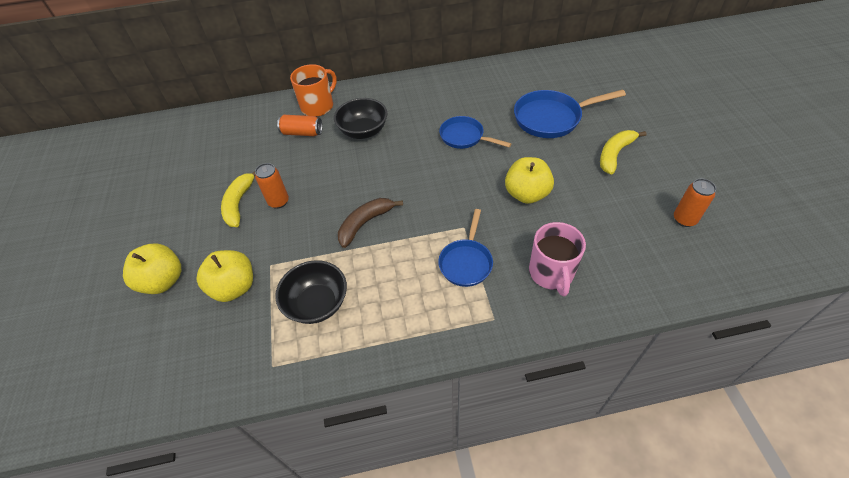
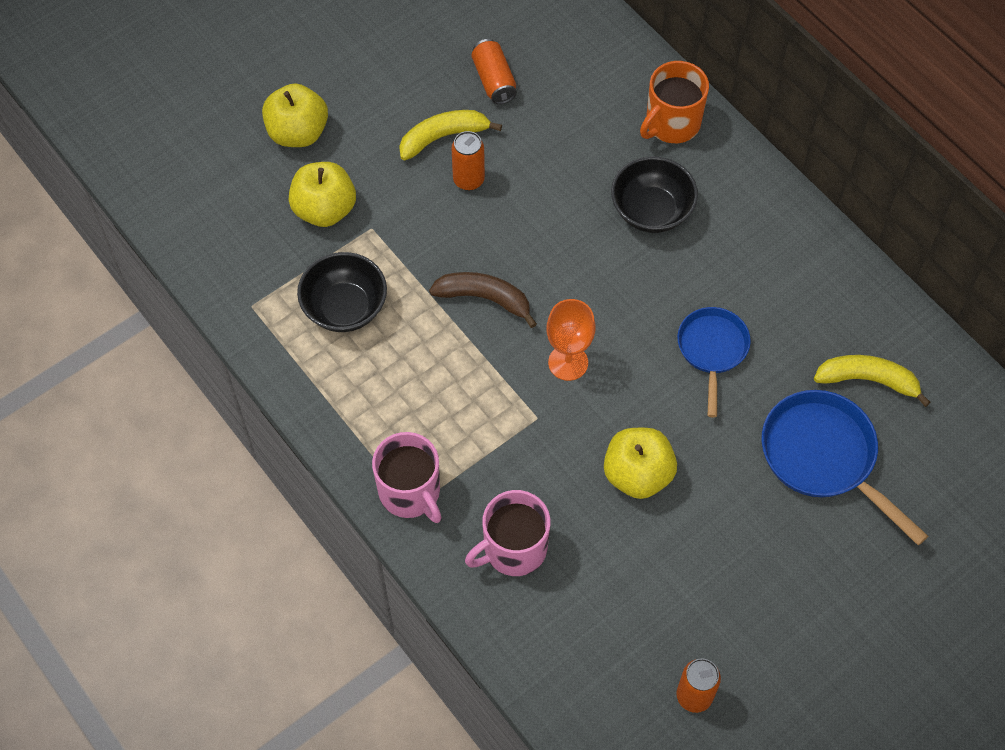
camera: 60 degrees right, 10 degrees up
orange can [277,115,322,136] -> orange can moved to [471,39,517,104]
orange mug [290,64,337,117] -> orange mug turned 120 degrees clockwise [640,61,709,143]
blue pan [438,209,493,287] -> none
yellow banana [600,130,646,175] -> yellow banana moved to [814,355,931,407]
none -> pink mug [372,432,442,523]
none -> orange goblet [546,299,595,381]

